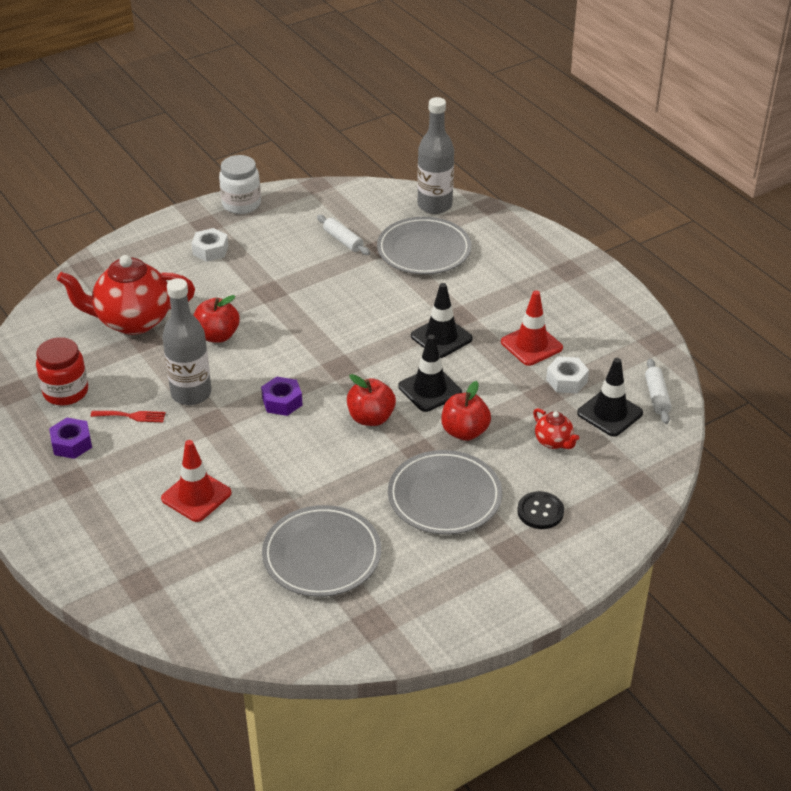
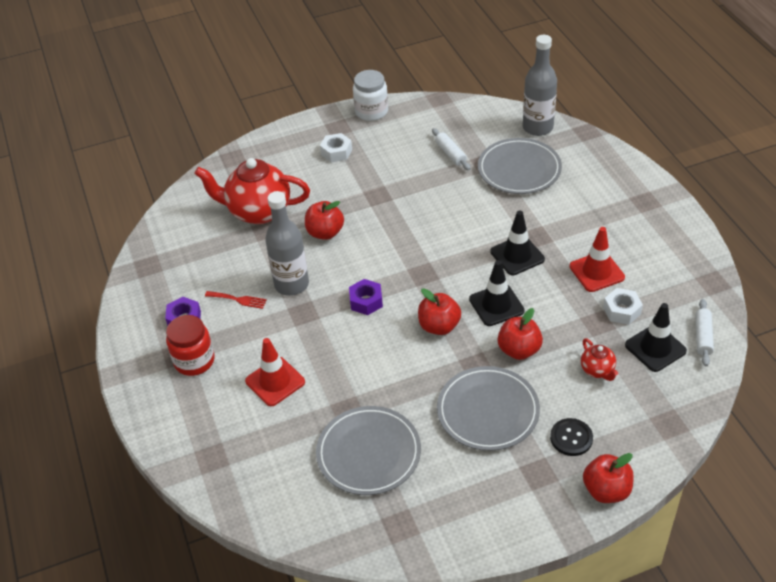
camera: 15 degrees right, 5 degrees up
red jar [36,337,88,406] -> red jar moved to [166,315,215,376]
none -> red apple [583,453,634,503]

